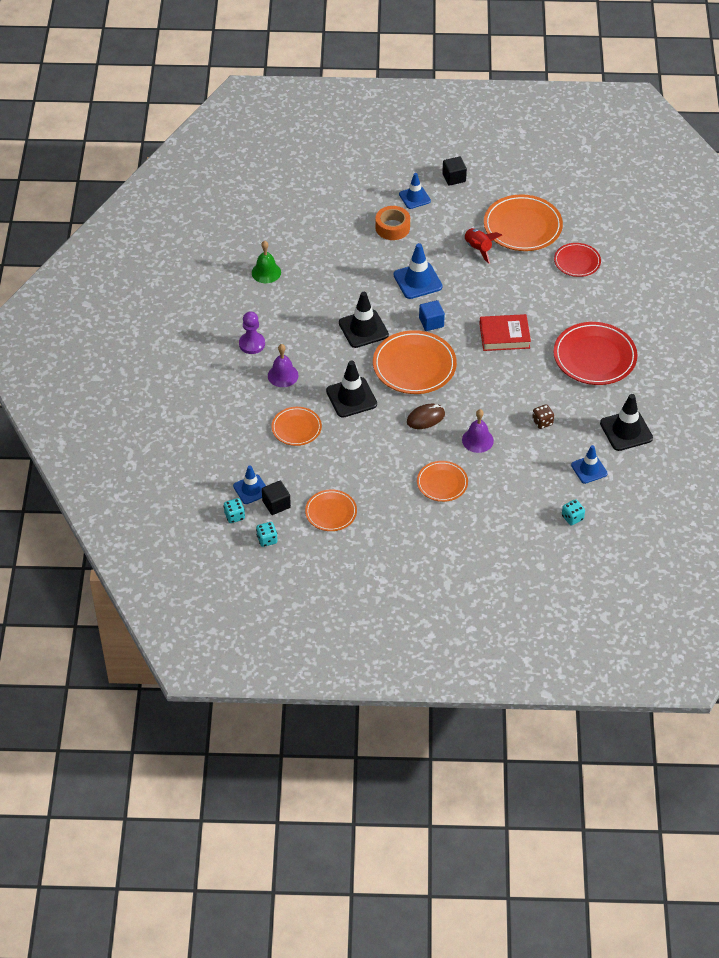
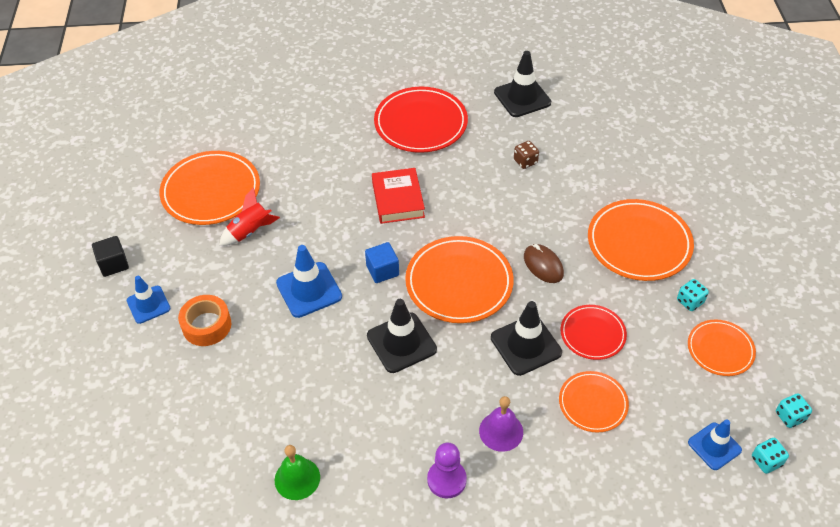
camera: 95 degrees left, 0 degrees up
black cube [262,481,291,515] -> none
orange plate [417,461,468,502] -> orange plate [588,199,694,281], size x1.71
purple bell [462,409,494,453] -> none
red plate [554,243,601,277] -> red plate moved to [560,305,627,360]
turquoise dice [562,499,585,525] -> turquoise dice moved to [677,279,709,311]
blue traffic cone [571,445,607,484] -> none

